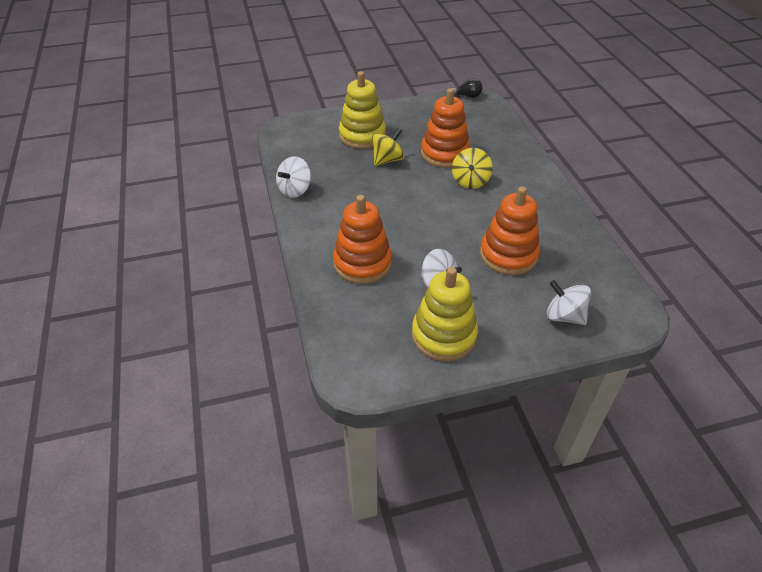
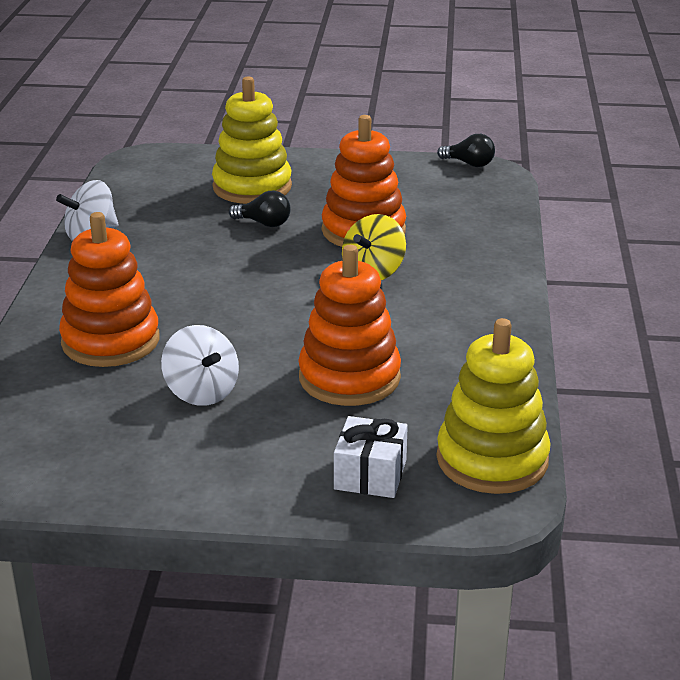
camera: 20 degrees right, 15 degrees down
yellow spinning top [372,128,404,166] -> black light bulb [229,191,291,227]
yellow stacking toy [412,267,478,361] -> yellow stacking toy moved to [437,318,550,494]
white spinning top [547,280,591,325] -> white gift [334,416,408,498]

